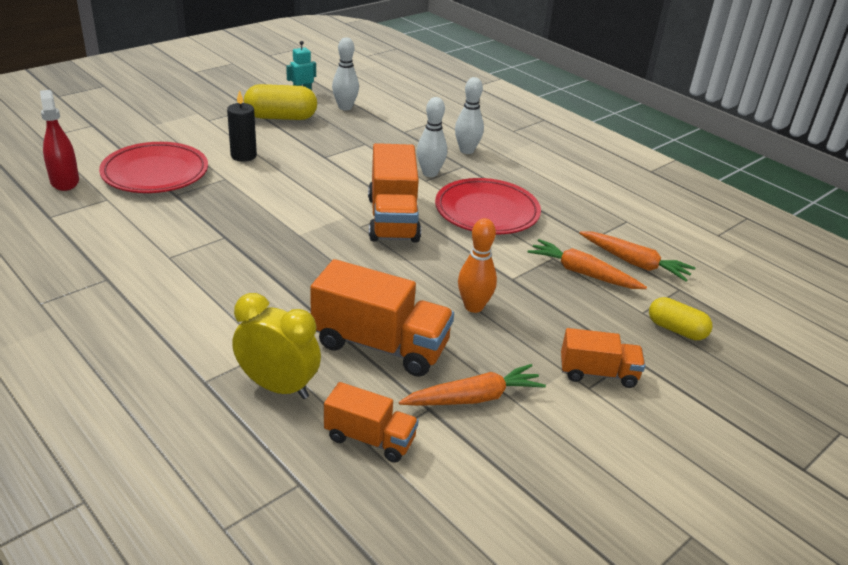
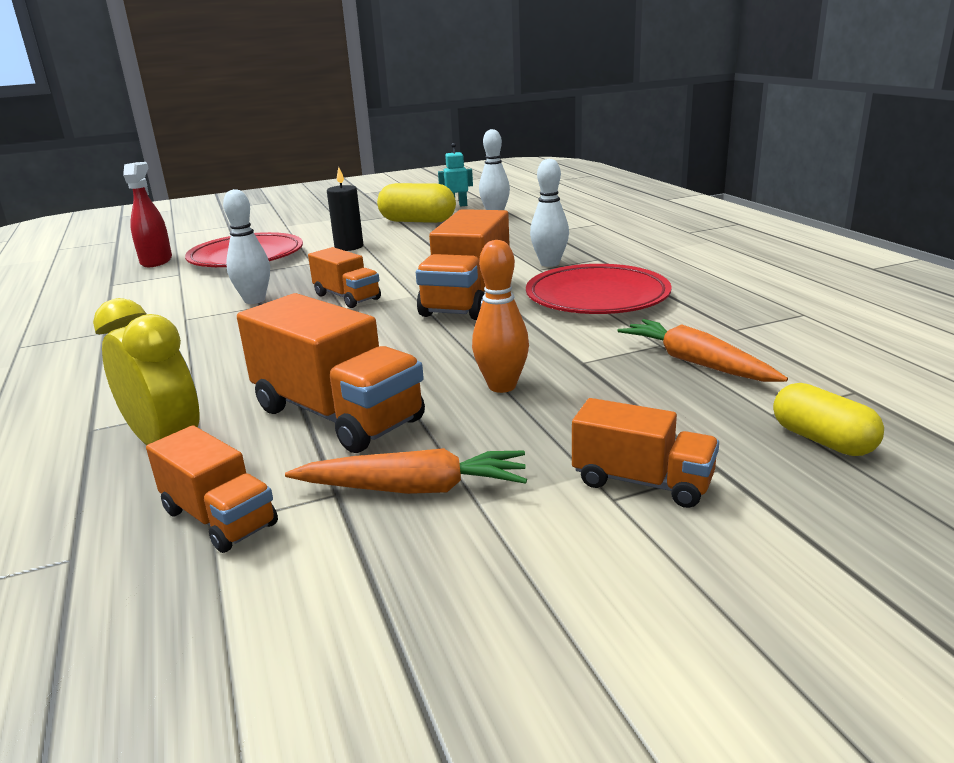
camera: 25 degrees right, 10 degrees down
white bowling pin [455,77,484,154] -> white bowling pin moved to [223,189,270,304]
orange carrot [579,231,695,282] -> none
none -> orange truck [308,247,381,308]

